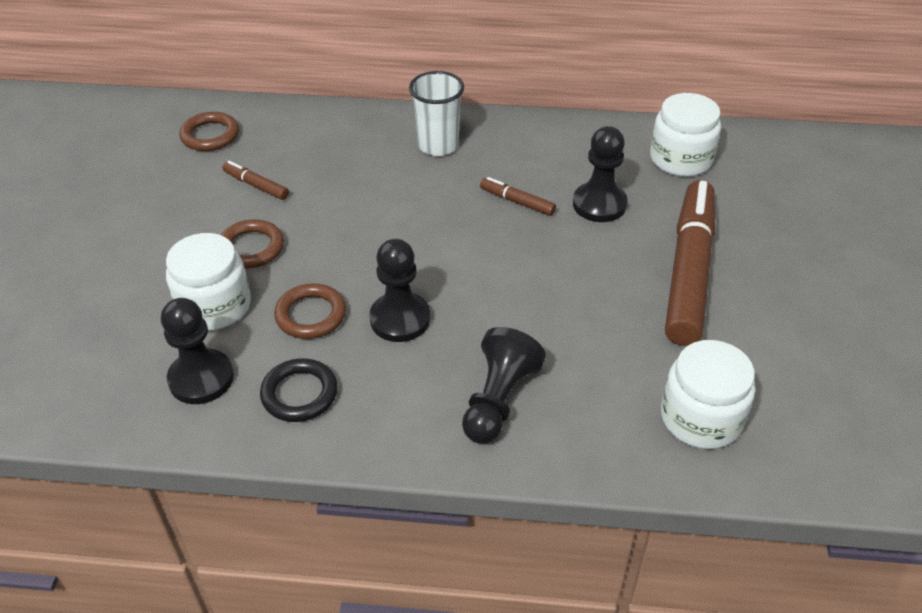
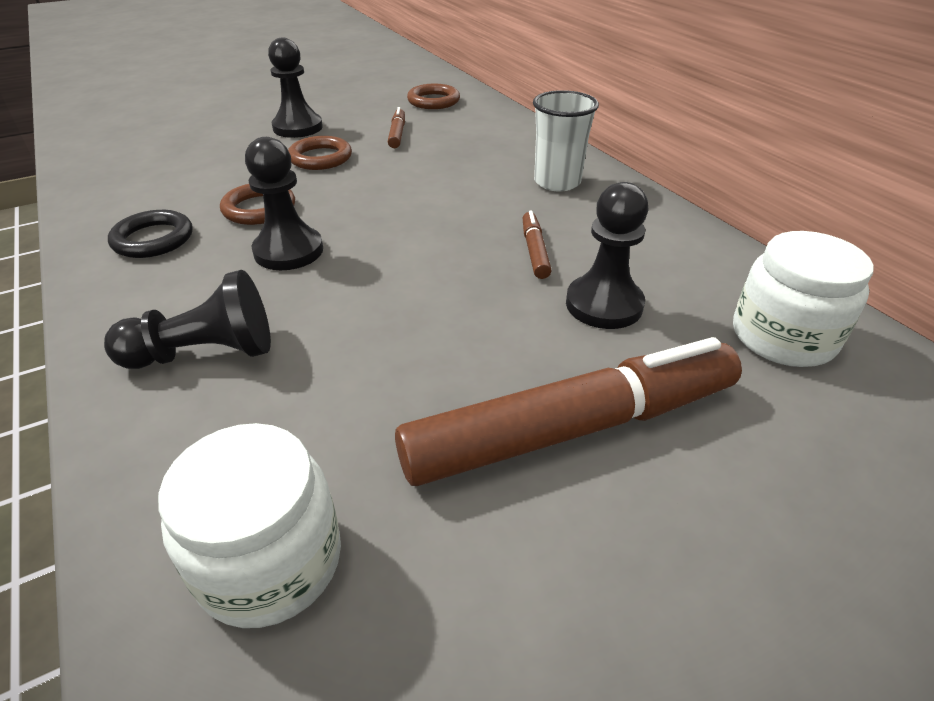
camera: 55 degrees right, 5 degrees down
black pawn [161,298,234,404] -> black pawn moved to [268,38,323,138]
white jar [166,233,251,330] -> none

